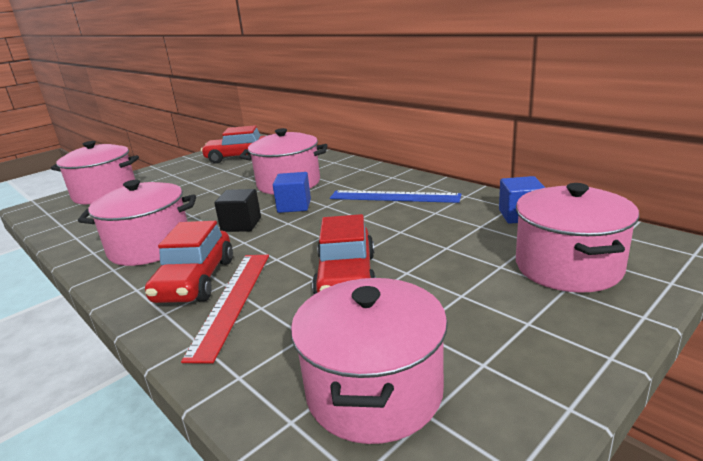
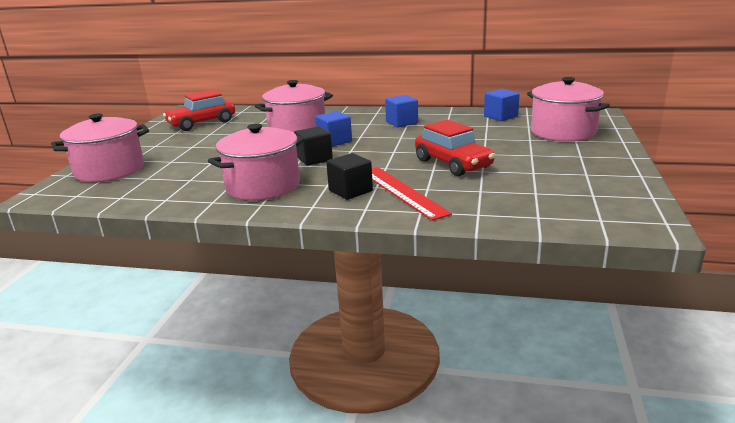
camera: 35 degrees left, 0 degrees up
red car [145,221,233,303] -> black cube [326,153,373,200]
pink pot [291,278,448,444] -> none
blue ruler [330,190,461,203] -> blue cube [385,95,418,127]

